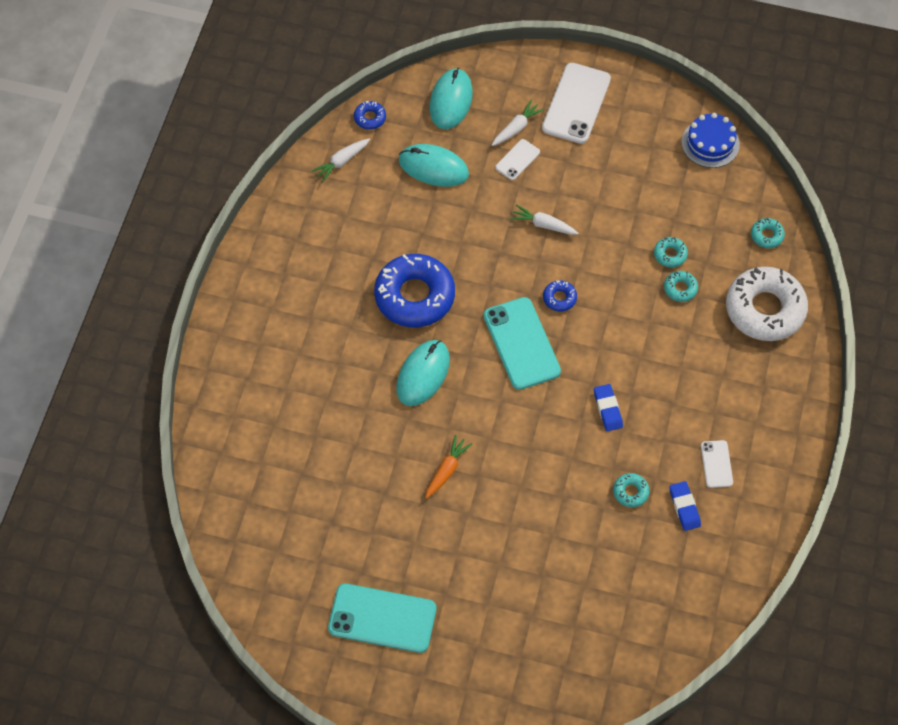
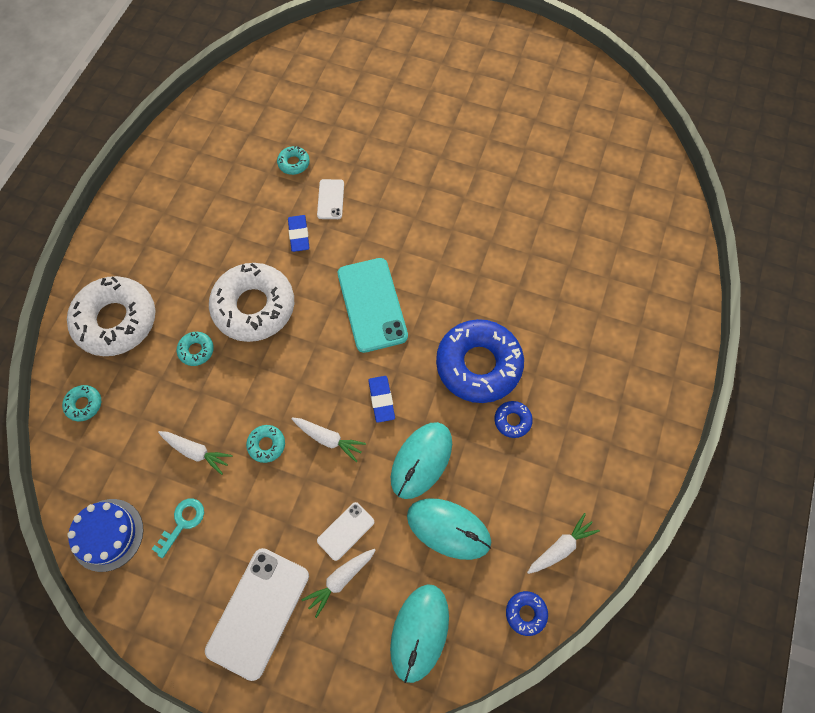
camera: 175 degrees left, 5 degrees up
turquoise phone [328,583,436,653] -> none
turquoise mouse [396,340,450,406] -> turquoise mouse moved to [391,422,452,499]
orange carrot [425,435,472,499] -> none
blue donut [543,280,577,312] -> blue donut moved to [494,401,533,438]
turquoise donut [654,237,688,267] -> turquoise donut moved to [246,425,285,463]
blue eraser [669,481,701,531] -> blue eraser moved to [368,376,395,423]
white phone [701,440,733,488] -> white phone moved to [317,179,344,219]
none -> turquoise key [152,499,204,558]
none -> white carrot [158,431,233,475]
none -> white donut [209,263,294,342]

